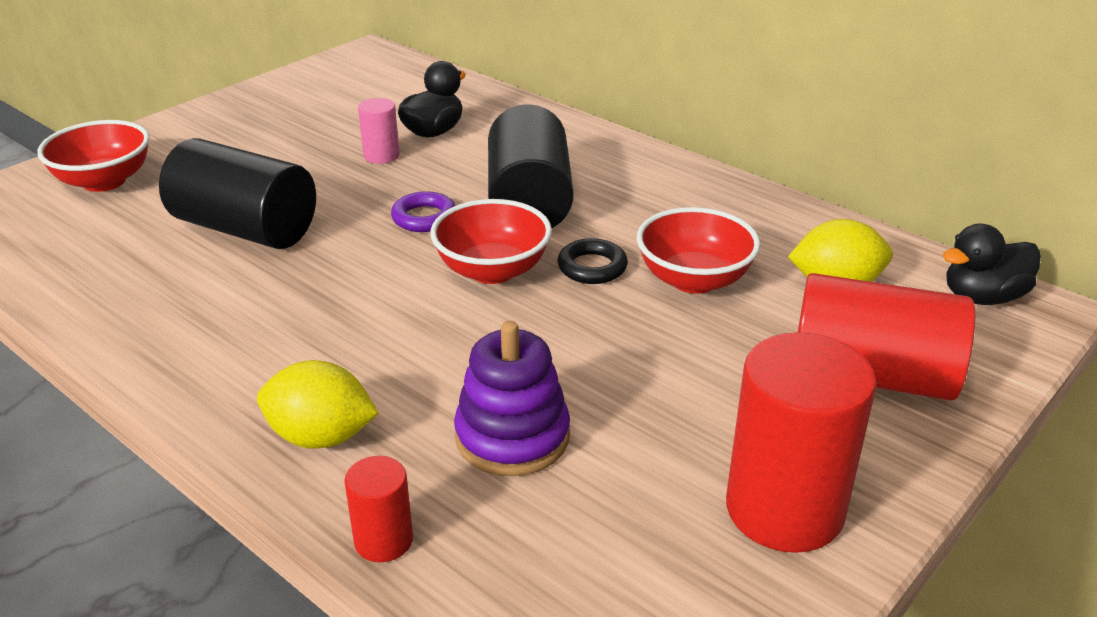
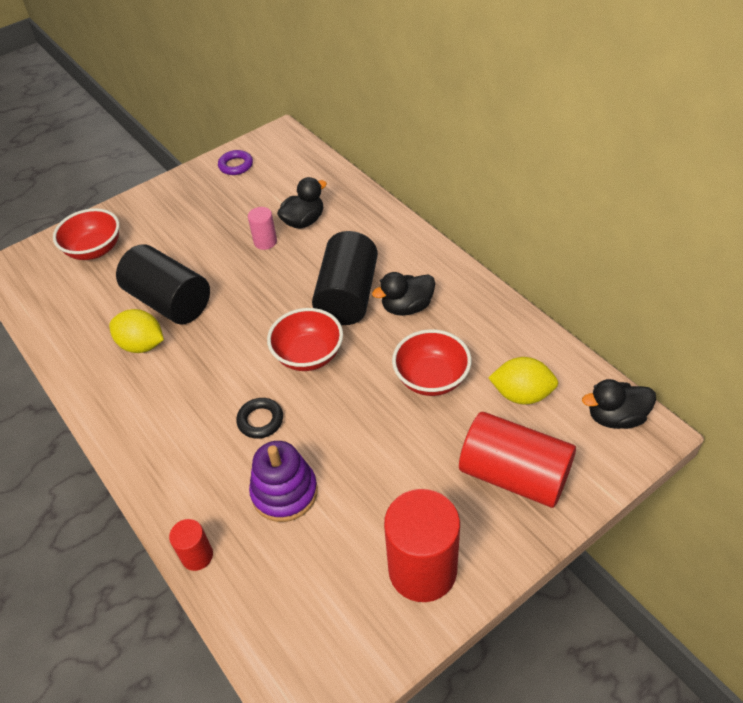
camera: 15 degrees right, 15 degrees up
yellow lemon [257,360,379,449] -> yellow lemon moved to [109,309,164,353]
purple ring [391,191,455,232] -> purple ring moved to [218,150,253,175]
black ring [558,238,628,284] -> black ring moved to [236,398,283,439]
none -> black duck [372,272,435,316]

